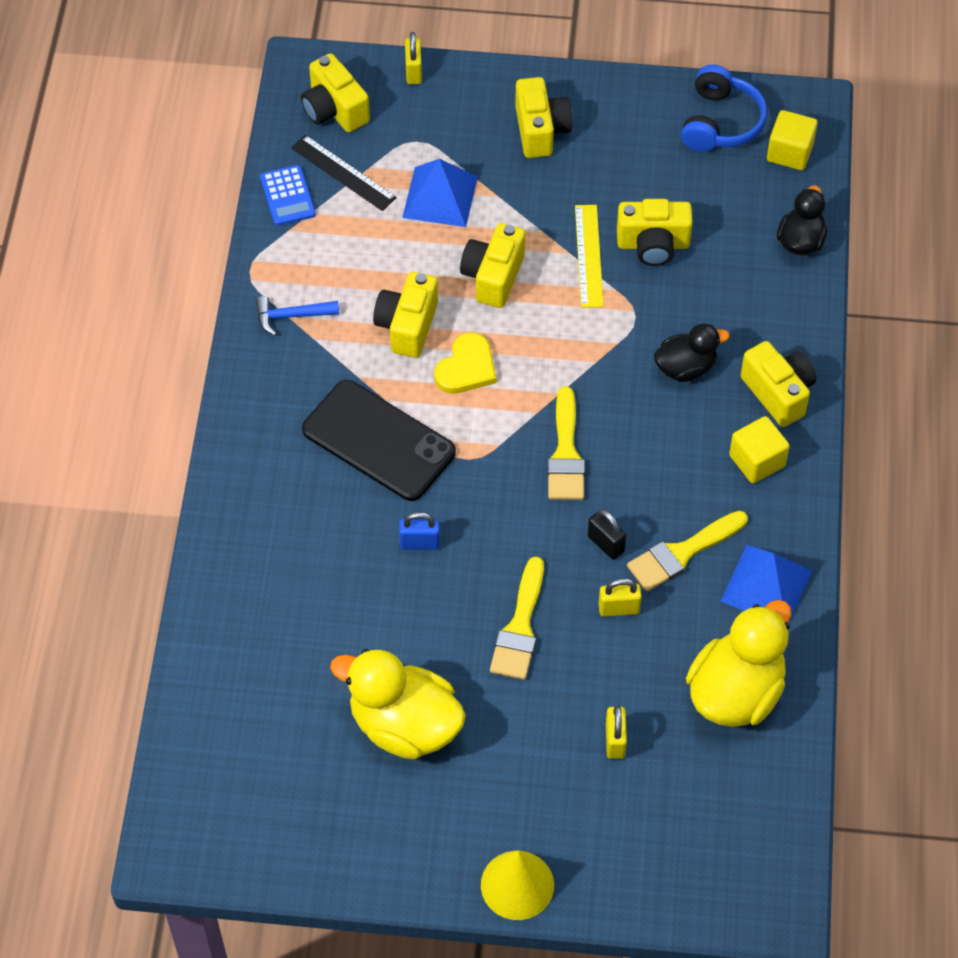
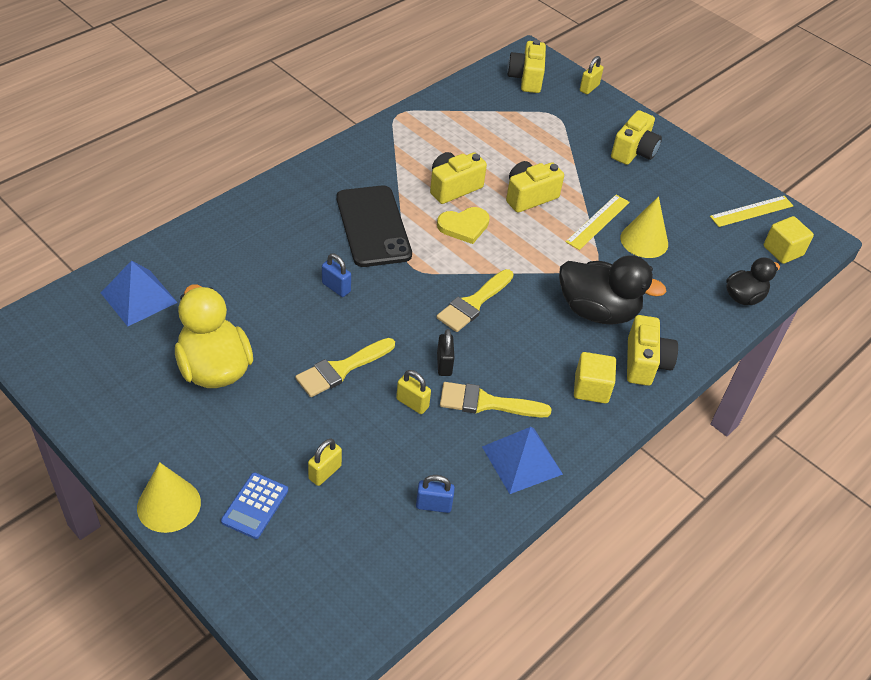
camera: 35 degrees right, 10 degrees down
blue hammer [256,296,339,336] -> none
blue calculator [260,165,316,226] -> blue calculator moved to [221,472,288,539]
black ruler [291,135,397,211] -> none
blue pyramid [402,159,478,227] -> blue pyramid moved to [101,261,178,326]
yellow camera [617,199,693,266] -> yellow cone [620,196,668,258]
black duck [654,323,730,382] -> black duck [559,256,666,325], size x1.68
blue headphones [681,64,767,152] -> yellow ruler [710,196,794,227]
yellow duck [686,600,792,727] -> blue padlock [416,475,455,513]

